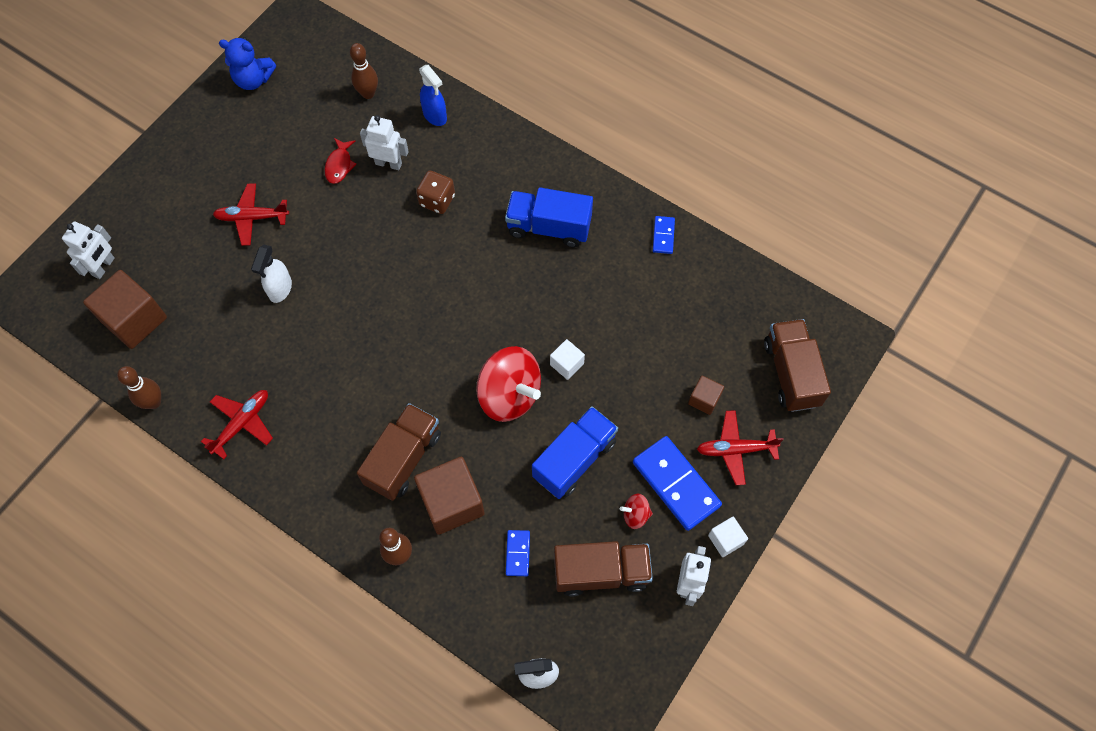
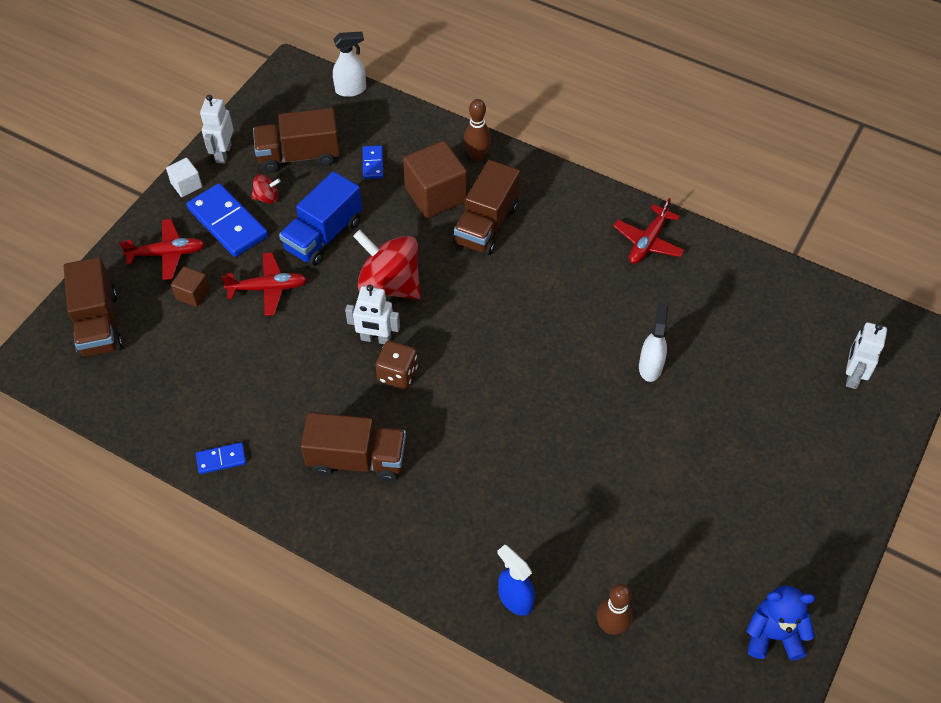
camera: 175 degrees right, 10 degrees down
brown cube [83,270,167,349] -> none
brown bowling pin [117,366,161,409] -> none
red plane [213,183,289,246] -> red plane moved to [221,252,307,316]
red fish [325,138,356,184] -> none
white robot [360,115,409,170] -> white robot moved to [345,285,400,344]
brown dice [416,171,455,214] -> brown dice moved to [376,341,418,389]
blue truck [505,188,593,247] -> brown truck [301,412,406,482]
white cube [550,339,585,380] -> none
blue domino [653,216,675,254] -> blue domino turned 75 degrees clockwise [196,442,246,474]

